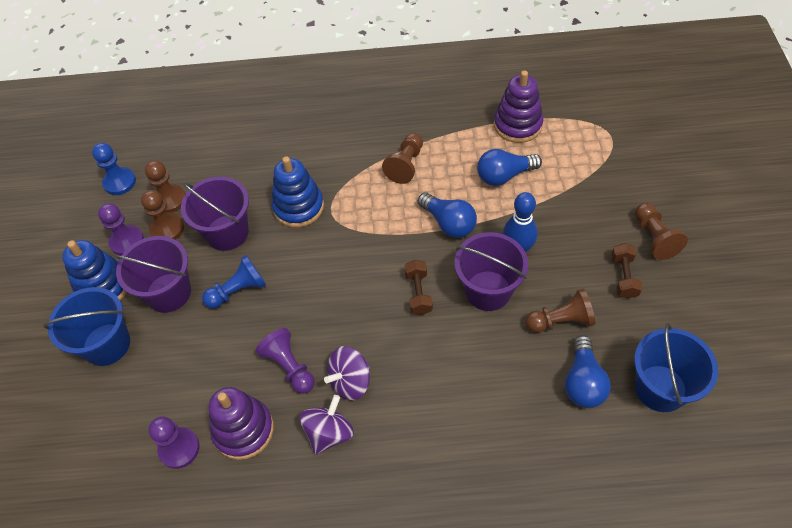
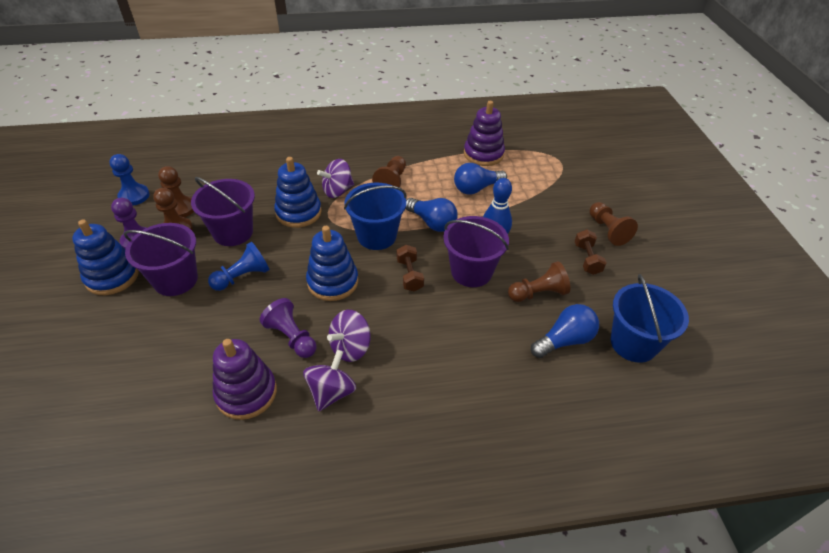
camera: 10 degrees left, 10 degrees down
blue bucket [44,287,130,366] -> blue bucket moved to [344,183,407,250]
purple pawn [148,416,199,469] -> none
blue light bulb [565,335,611,408] -> blue light bulb turned 120 degrees counterclockwise [531,304,599,358]
none -> blue stacking toy [306,226,358,301]
none -> purple spinning top [317,159,354,198]

